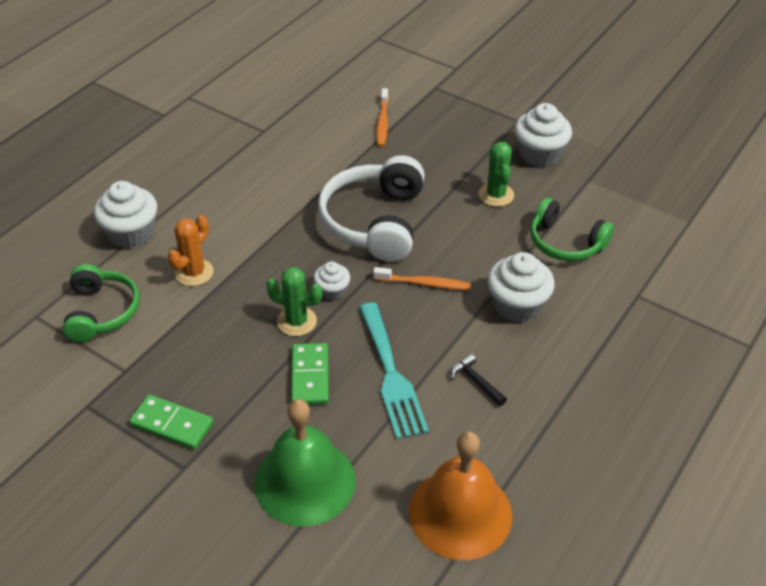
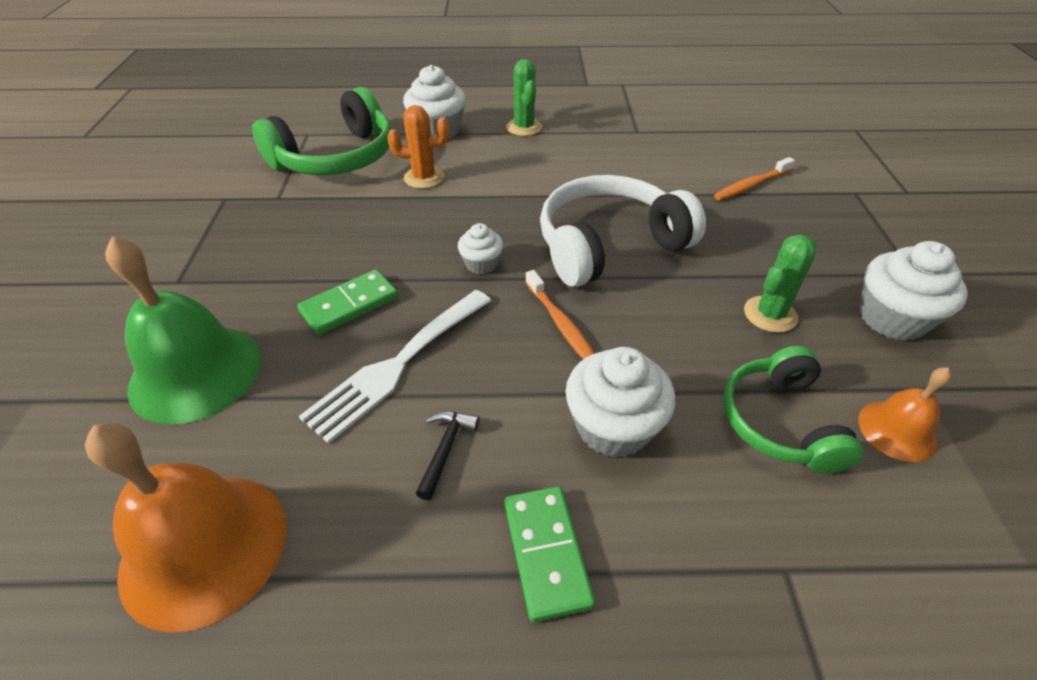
camera: 55 degrees right, 0 degrees up
green headphones [63,264,140,342] -> green headphones [252,87,392,175], size x1.54
green domino [129,394,214,450] -> green domino moved to [504,486,595,622]
green cactus [266,267,322,336] -> green cactus moved to [506,59,542,136]
turquoise fork [359,302,429,439] -> white fork [299,290,491,444]
none -> orange bell [858,367,952,462]

